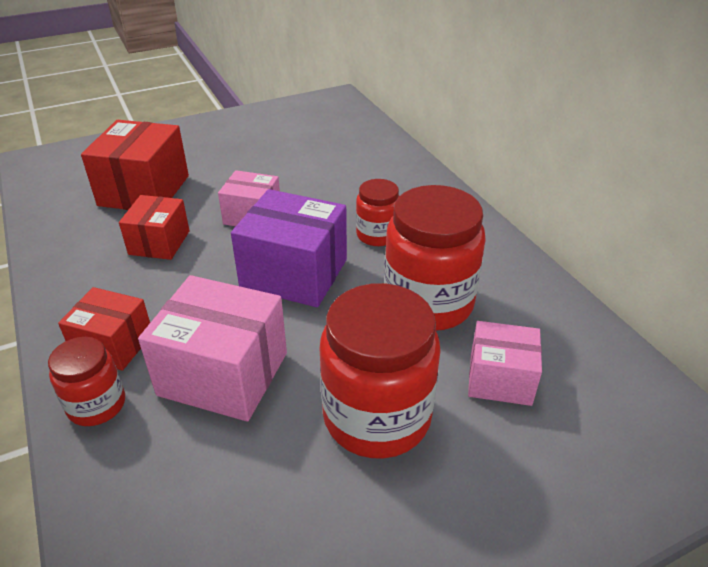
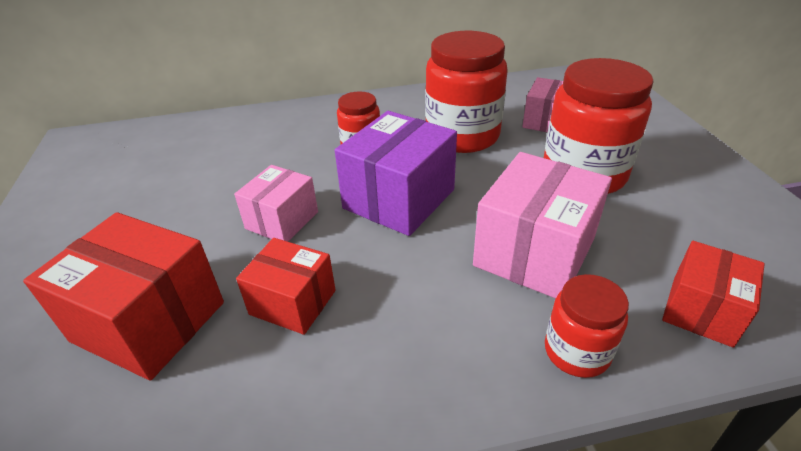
camera: 75 degrees left, 0 degrees up
red box [58,287,150,371] -> red box moved to [662,241,765,348]

